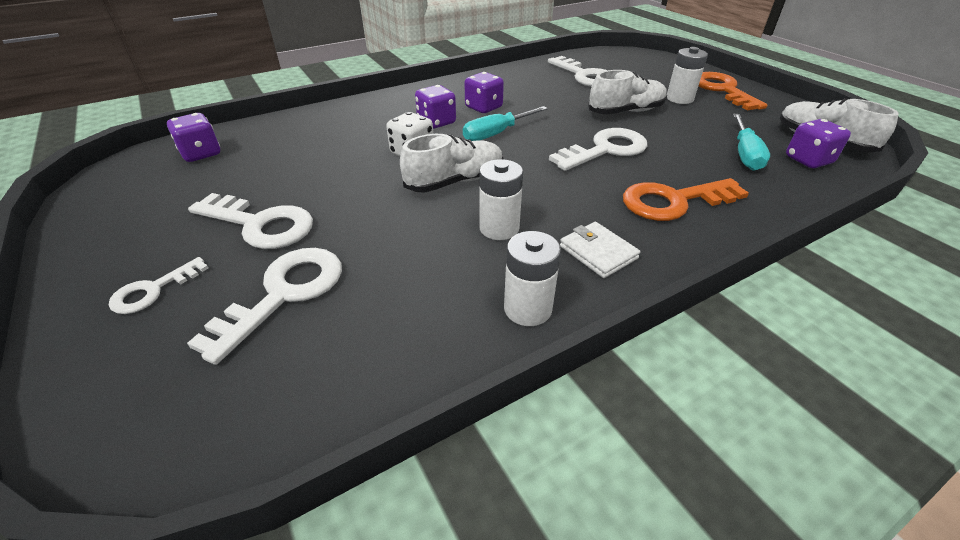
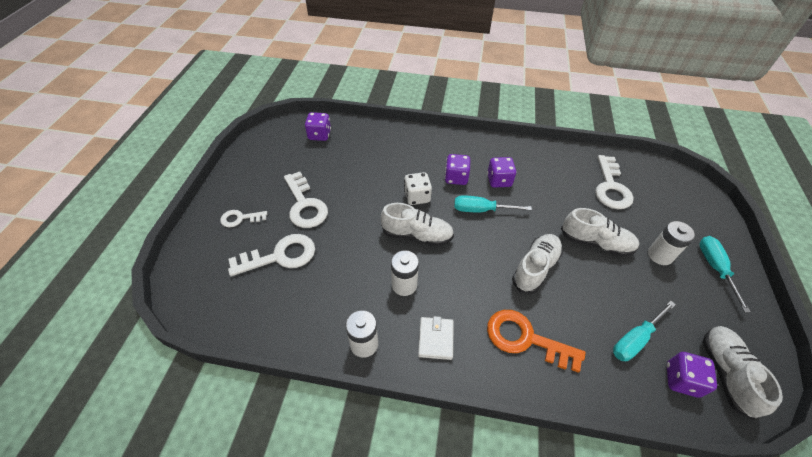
camera: 40 degrees right, 10 degrees up
white key [549,128,647,171] -> white shoe [512,234,563,294]
orange key [699,72,768,111] -> turquoise screwdriver [699,236,751,312]

